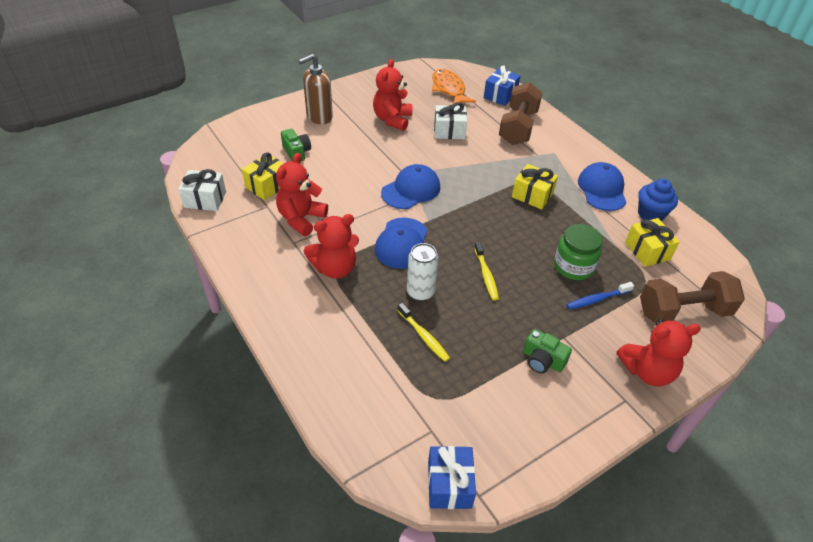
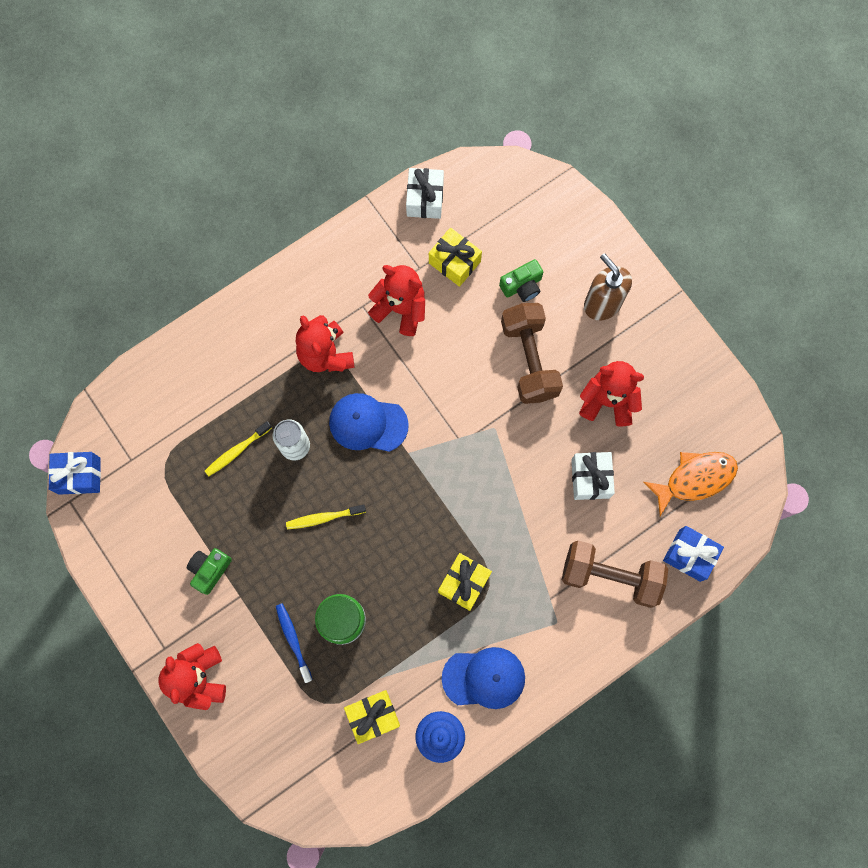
camera: 90 degrees right, 30 degrees up
blue cap [381,164,440,209] -> none
brown dumbbell [640,271,745,323] -> brown dumbbell moved to [501,303,563,404]

